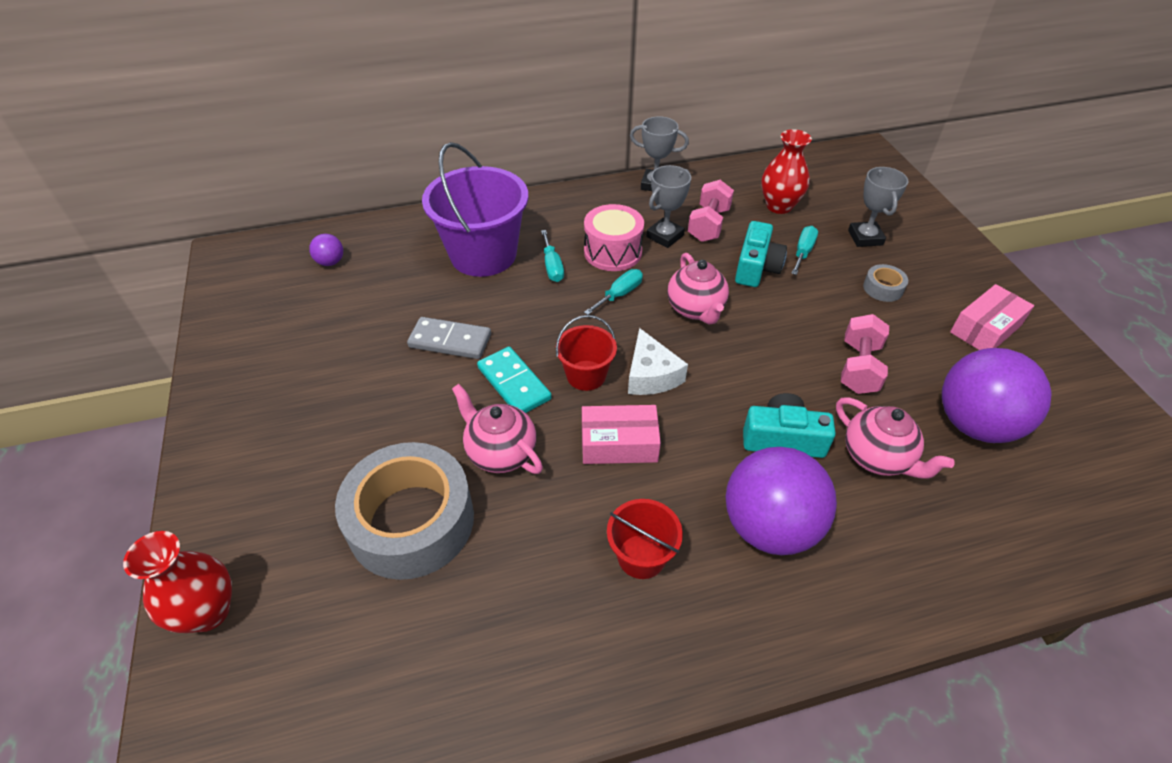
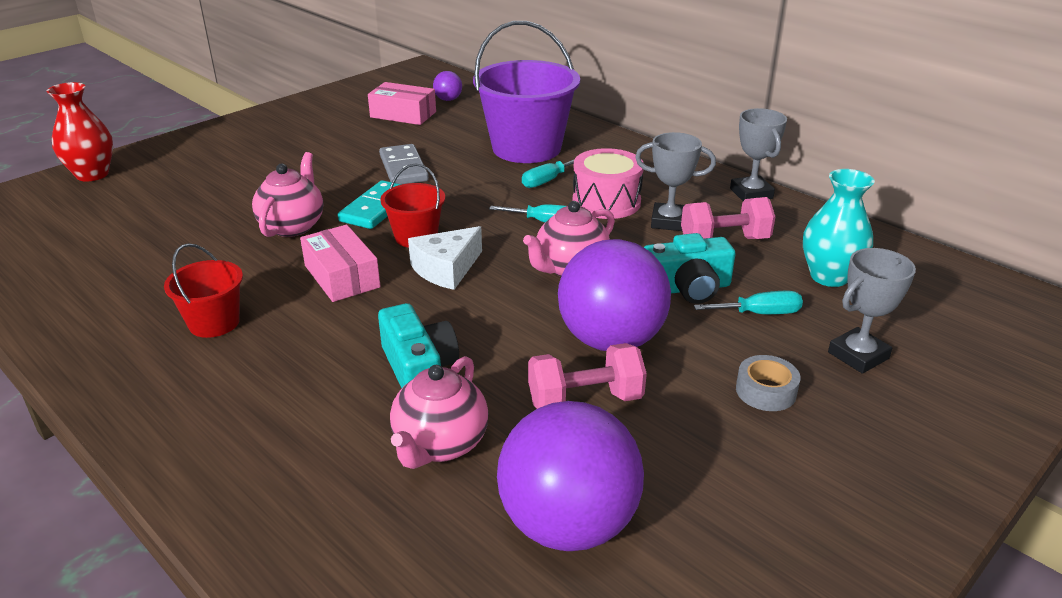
camera: 60 degrees right, 15 degrees down
grey tape [335,442,474,580] -> none
purple ball [726,447,837,555] -> purple ball moved to [558,239,671,351]
red vase [761,129,812,214] -> turquoise vase [803,169,875,287]
pink box [950,284,1034,350] -> pink box moved to [368,82,436,125]

